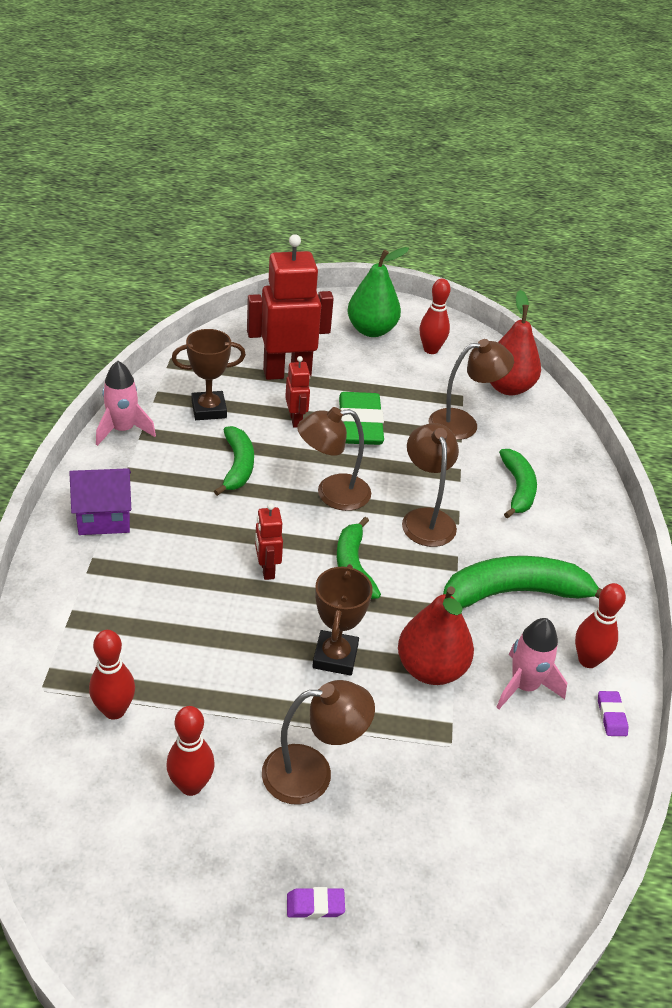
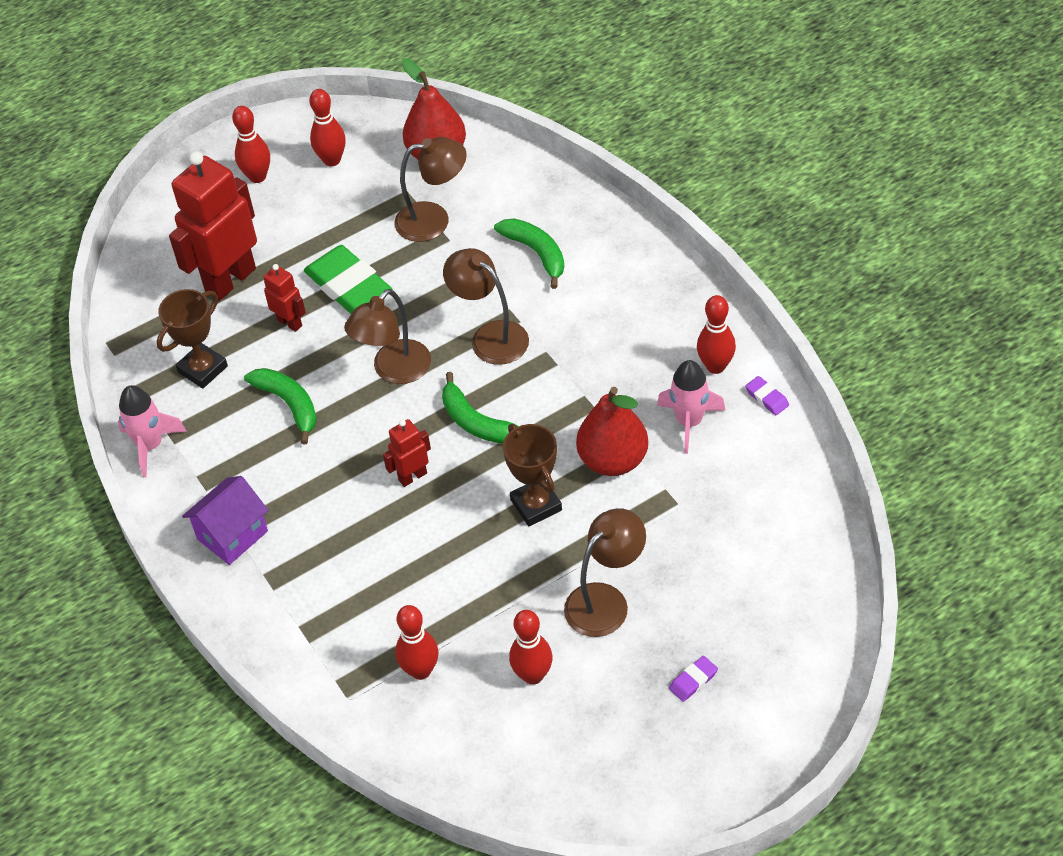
camera: 30 degrees left, 10 degrees up
red robot [255,503,283,580] -> red robot turned 105 degrees clockwise [383,419,431,487]
green pear [347,247,409,337] -> red bowling pin [232,106,270,183]
brown lamp [429,339,514,440] -> brown lamp turned 45 degrees clockwise [395,137,467,242]
green banana [443,556,602,608] -> none

